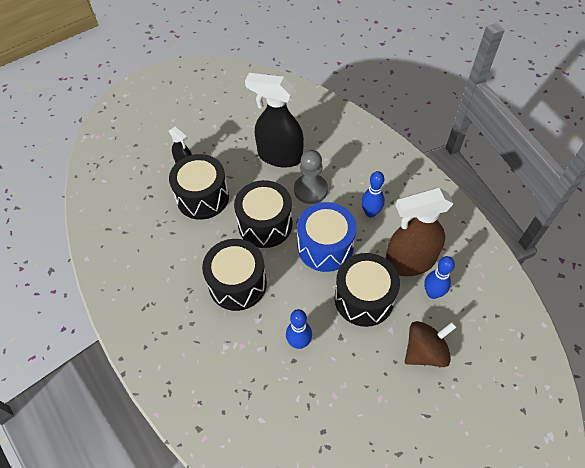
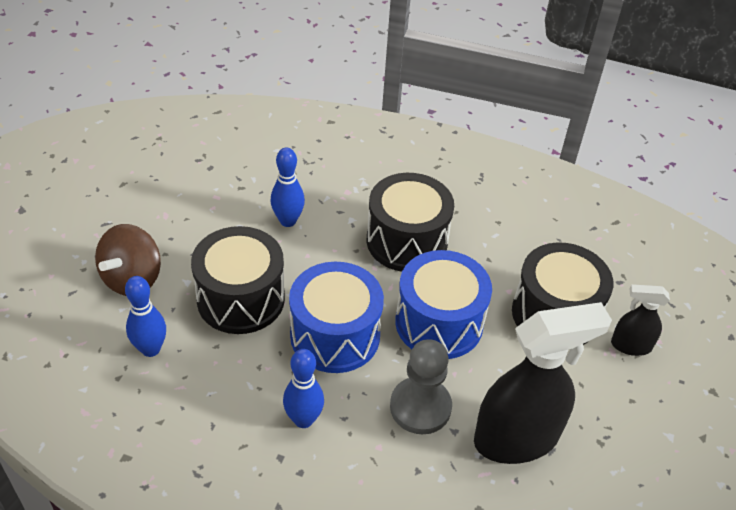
camera: 140 degrees right, 10 degrees down
black drum [234,180,293,248] -> blue drum [395,250,492,359]
brown spray bottle [385,188,454,276] -> none

